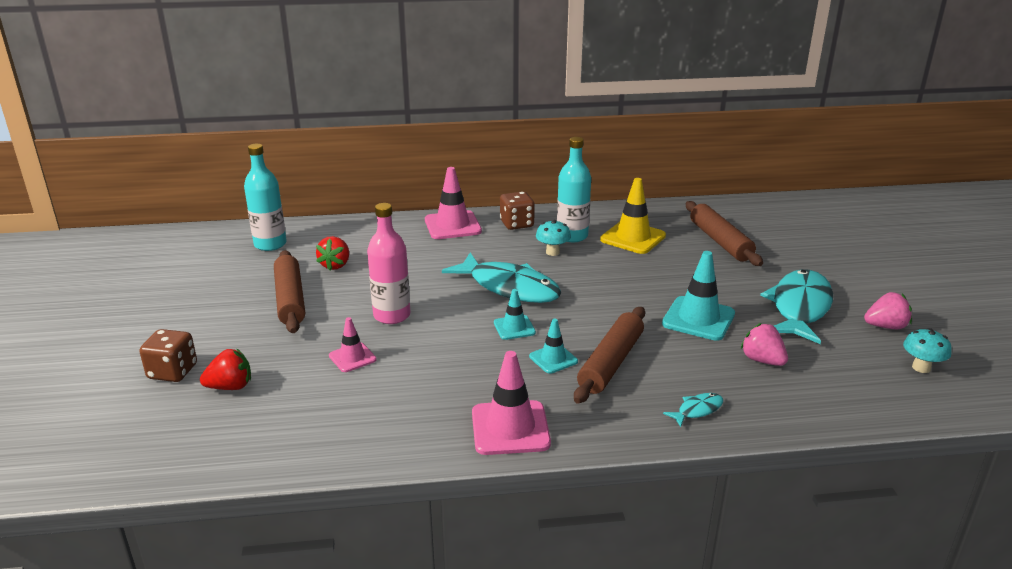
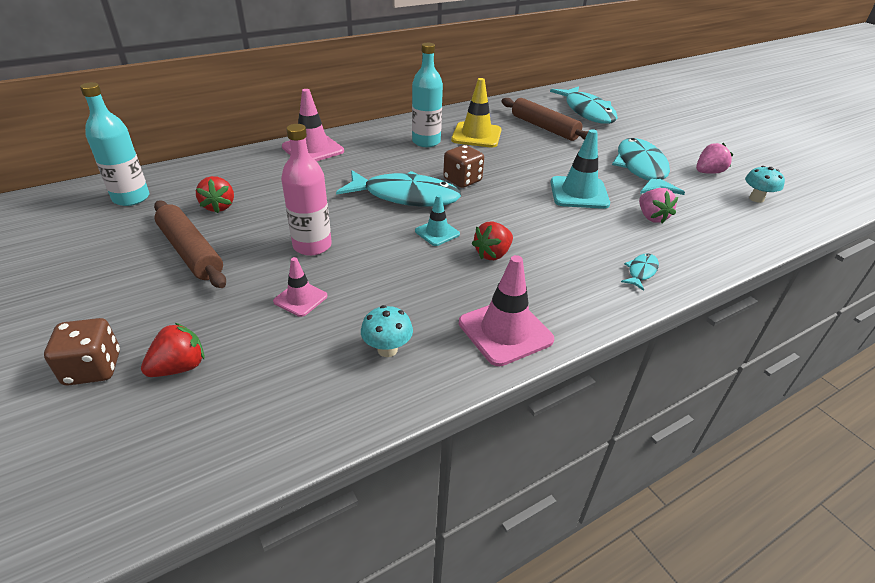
camera: 25 degrees left, 10 degrees up
brown dice [500,191,535,230] -> brown dice moved to [443,145,484,188]
turquoise traffic cone [529,319,578,374] -> red strawberry [472,221,513,260]
turquoise mushroom [536,220,571,256] -> turquoise mushroom moved to [361,305,413,357]
brown rolling pin [574,307,645,404] -> none
pink strawberry [741,323,788,366] -> pink strawberry turned 135 degrees counterclockwise [639,188,678,223]
none -> turquoise fish [550,86,618,124]

